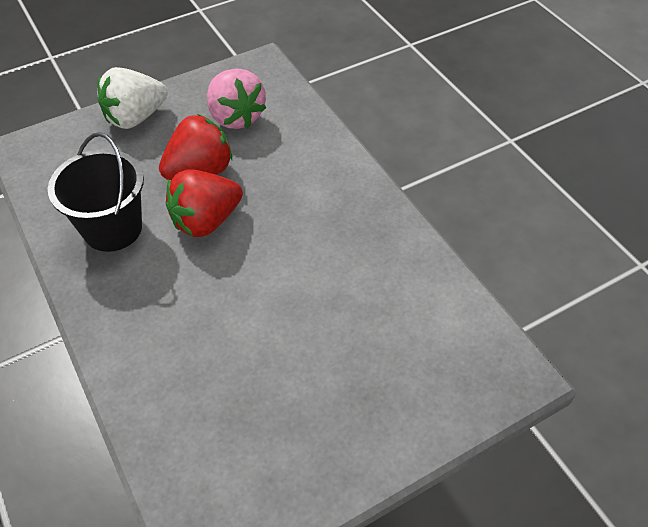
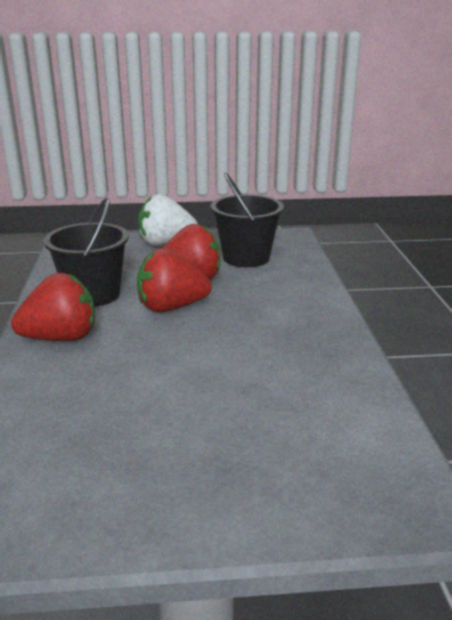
camera: 25 degrees right, 25 degrees down
pink strawberry [207,69,266,129] -> black bucket [211,173,284,267]
none -> red strawberry [11,273,95,341]

